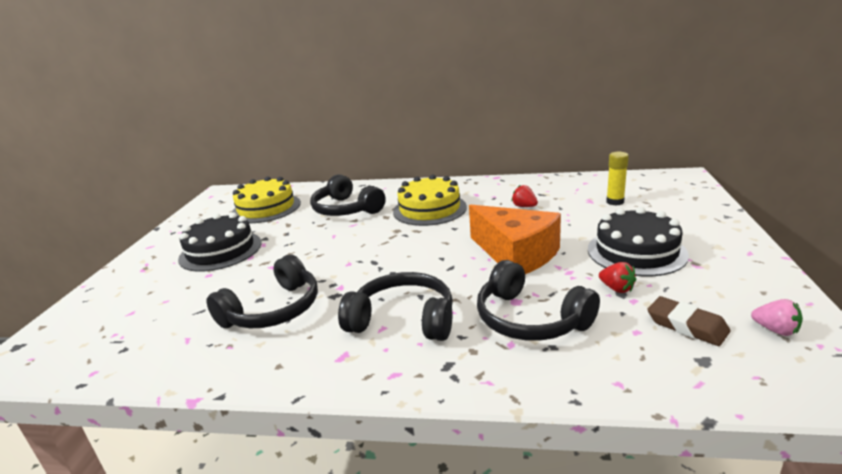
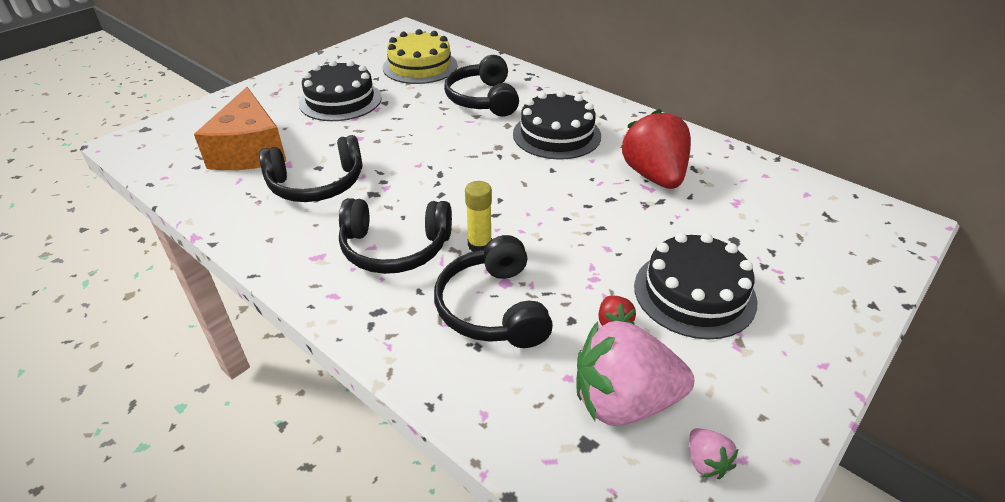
camera: 30 degrees right, 15 degrees up
black headphones [338,272,453,341] -> black headphones turned 135 degrees clockwise [339,198,452,274]
yellow cake [393,175,467,226] -> black cake [513,91,601,160]
orange cheese [469,205,561,274] -> orange cheese moved to [194,87,287,170]
red strawberry [512,185,538,207] -> red strawberry [621,109,691,189], size x2.36
yellow glue stick [606,152,629,206] -> yellow glue stick moved to [465,181,492,252]
brown eraser [647,296,730,346] -> pink strawberry [576,321,694,426]

